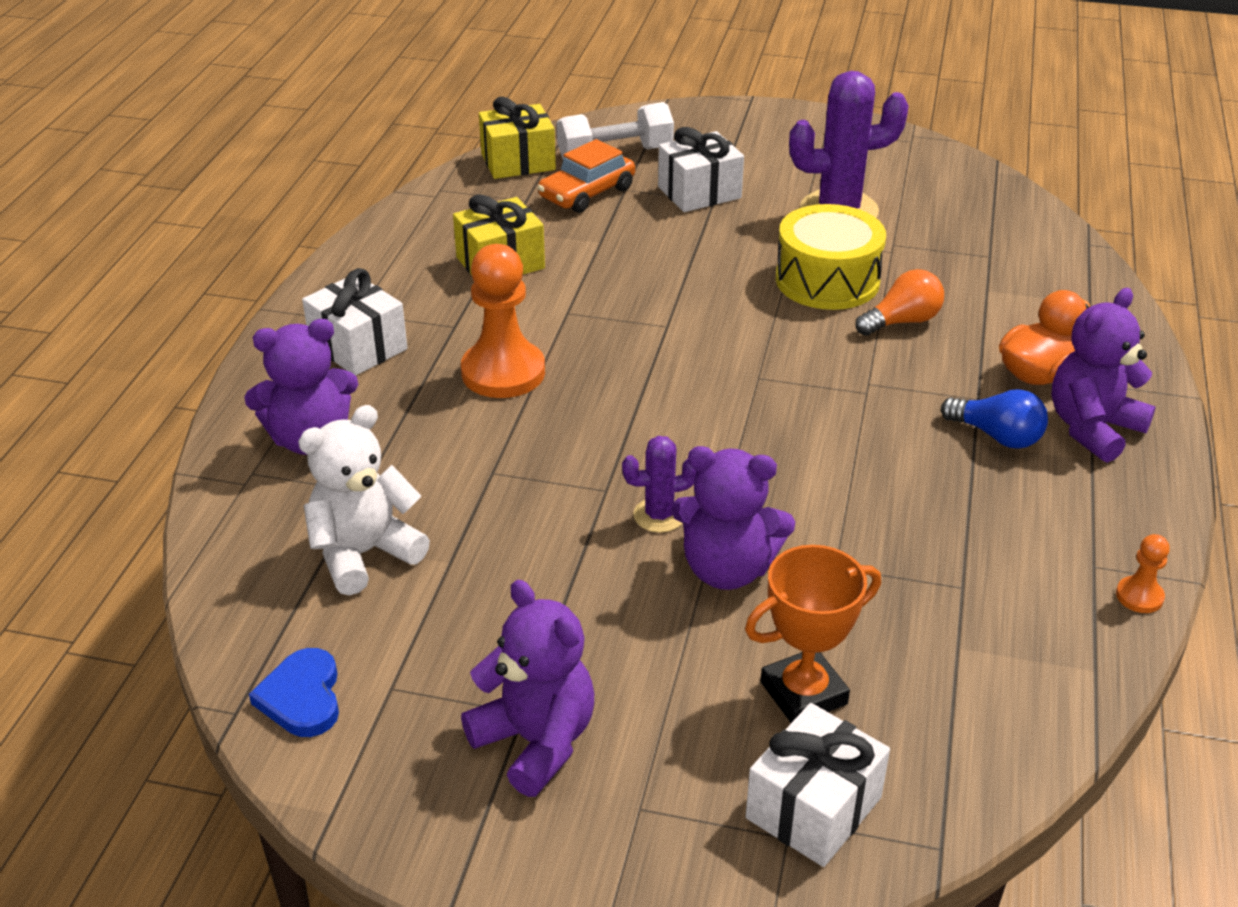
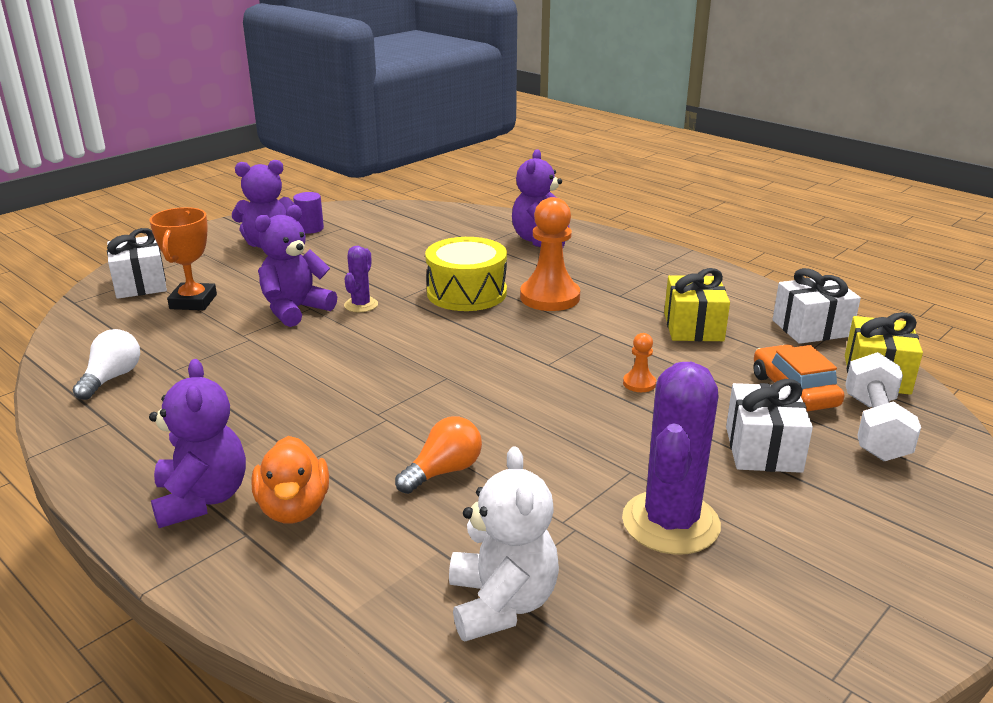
camera: 120 degrees right, 10 degrees down
blue heart [249,648,339,737] -> none
white teddy bear [298,405,430,595] -> white teddy bear moved to [449,446,559,641]
white gift [302,268,407,376] -> white gift moved to [772,268,861,344]
yellow drum [776,204,886,310] -> yellow drum moved to [425,237,507,311]
orange light bulb [855,269,944,336] -> orange light bulb turned 135 degrees counterclockwise [395,416,482,494]
blue light bulb [941,389,1048,449] -> none
orange pawn [1116,534,1170,613] -> orange pawn moved to [623,333,656,392]
none -> white light bulb [73,329,140,400]
none -> purple cylinder [293,192,324,234]

